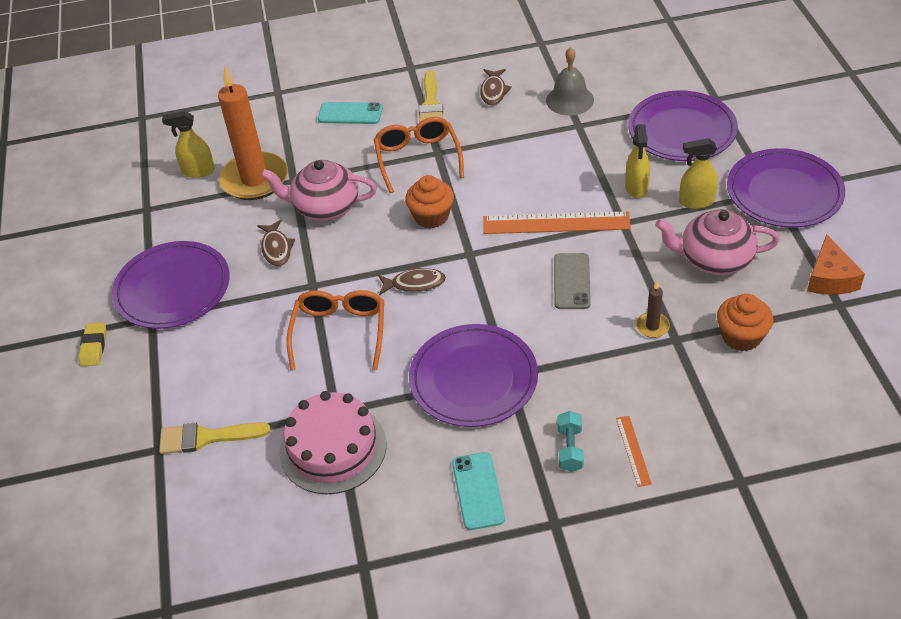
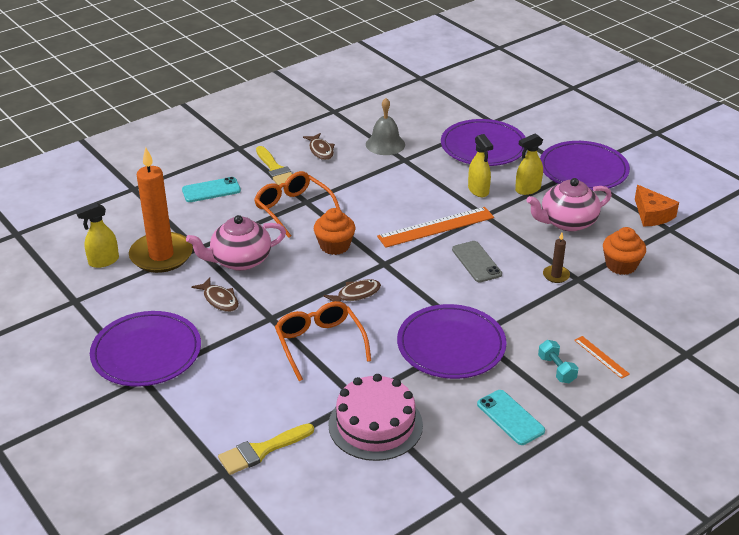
camera: 30 degrees left, 10 degrees down
yellow eraser [78,322,107,366] -> none

